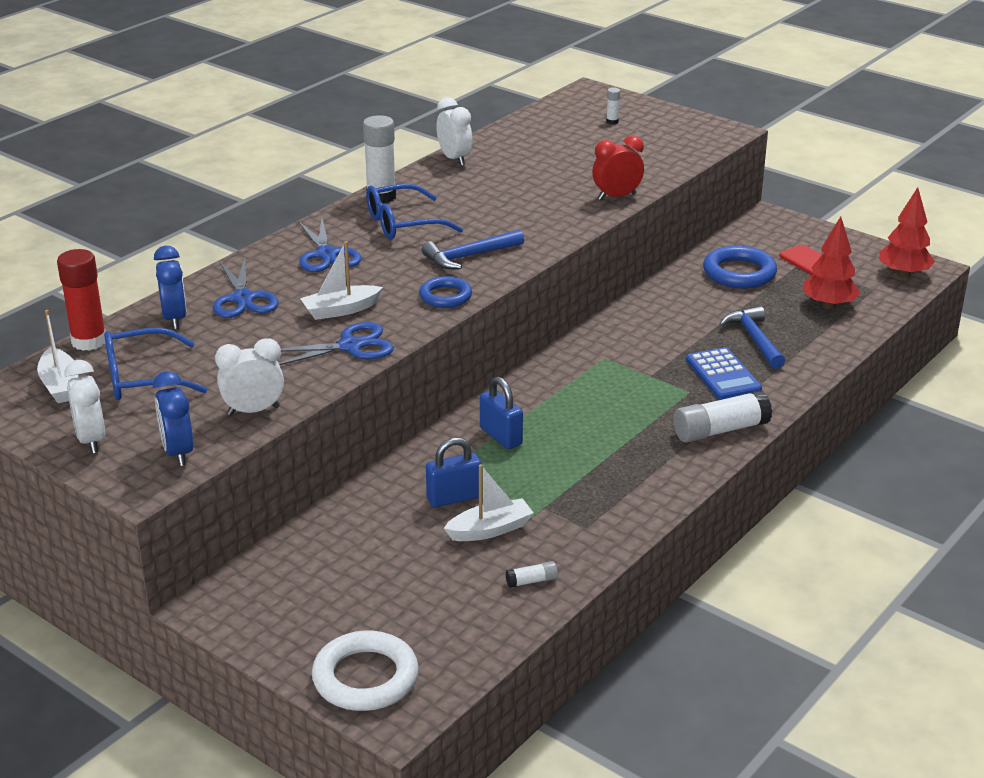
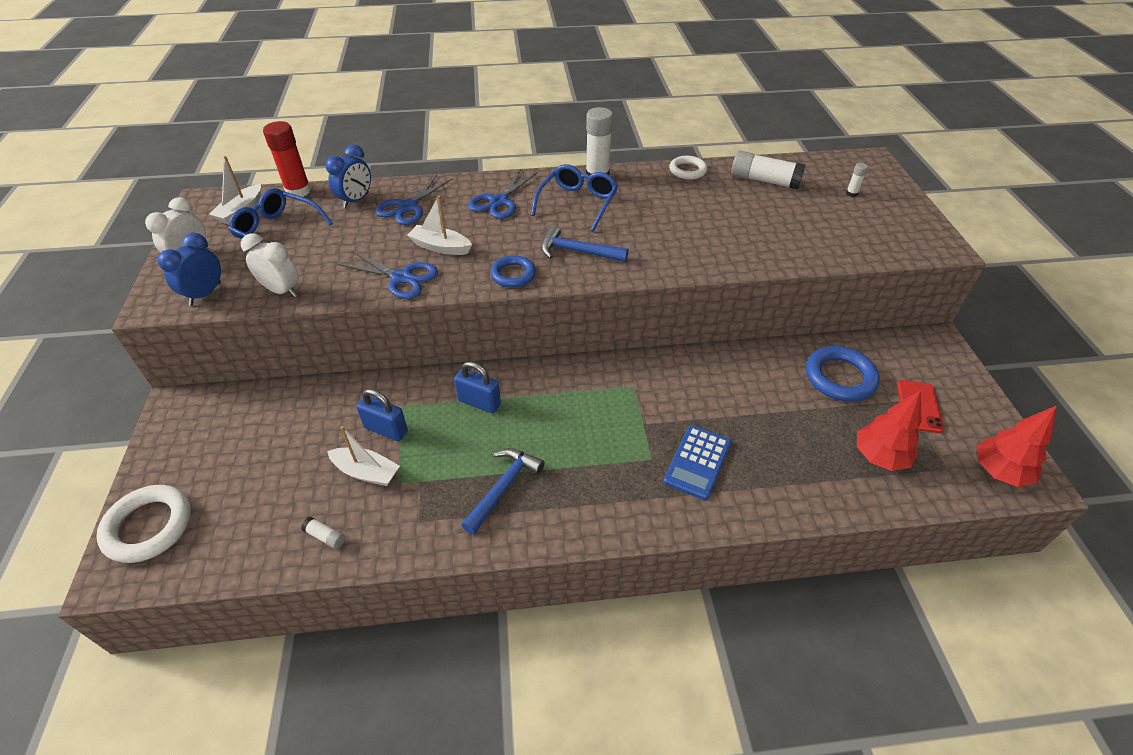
camera: 45 degrees right, 15 degrees up
blue glasses [366,184,463,239] -> blue glasses turned 90 degrees clockwise [531,164,618,232]
white clock [436,97,473,166] -> white ring [669,156,707,180]
blue padlock [480,377,523,449] -> blue padlock turned 75 degrees counterclockwise [454,361,501,413]
red clock [592,135,644,200] -> none
white glue stick [673,390,772,443] -> white glue stick moved to [731,151,806,190]
blue hammer [719,306,785,369] -> blue hammer moved to [461,448,545,535]

